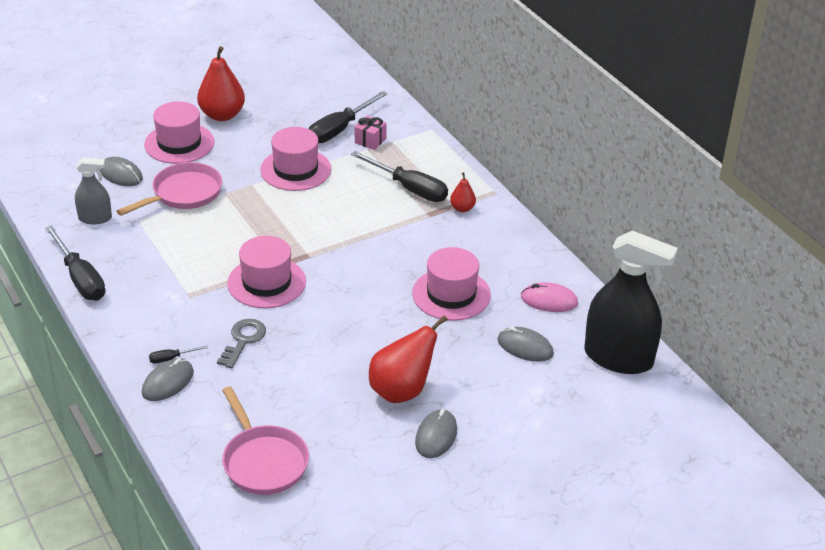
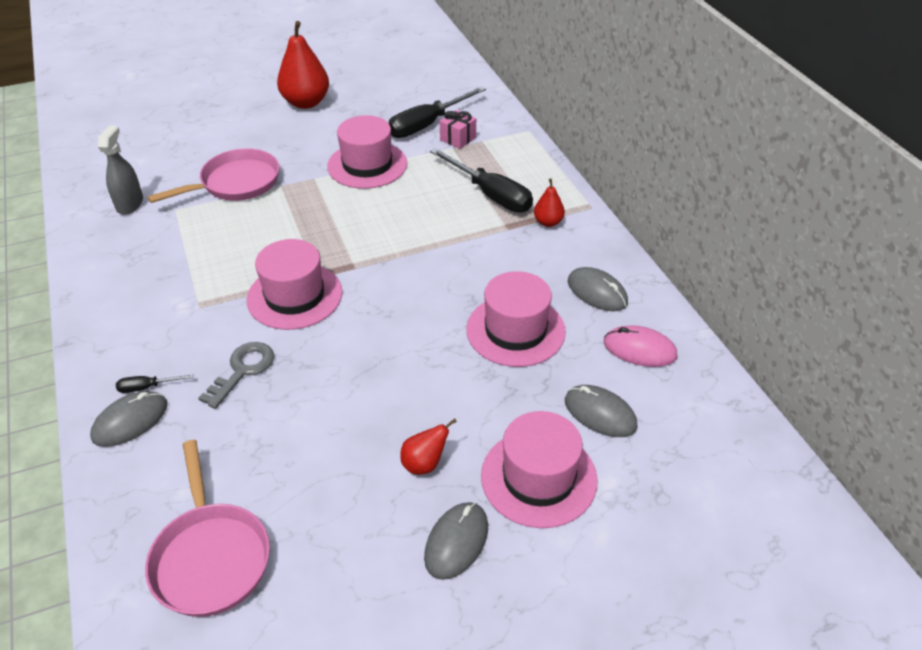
camera: 10 degrees right, 5 degrees up
black screwdriver [45,225,105,301] -> none
grey spray bottle [75,158,112,224] -> grey spray bottle turned 90 degrees counterclockwise [98,125,143,215]
grey mouse [100,157,143,186] -> grey mouse moved to [568,267,628,311]
pink hat [144,101,214,164] -> pink hat moved to [481,411,598,528]
red pear [369,315,448,403] -> red pear [400,419,457,475], size x0.51
black spray bottle [584,231,678,374] -> none

